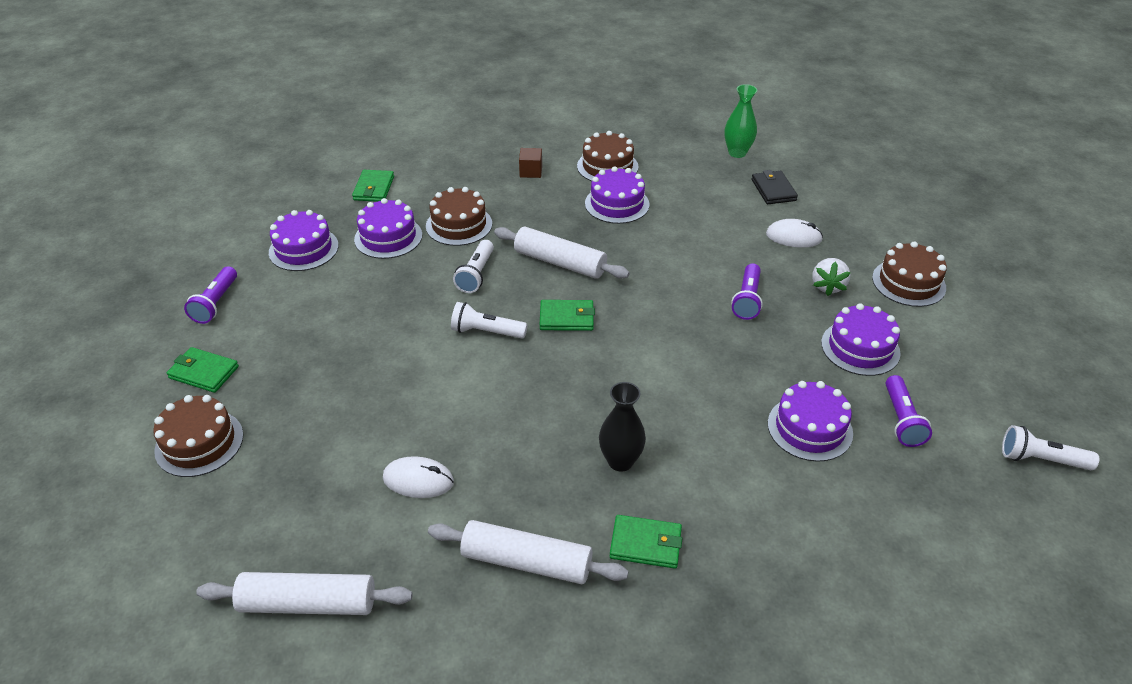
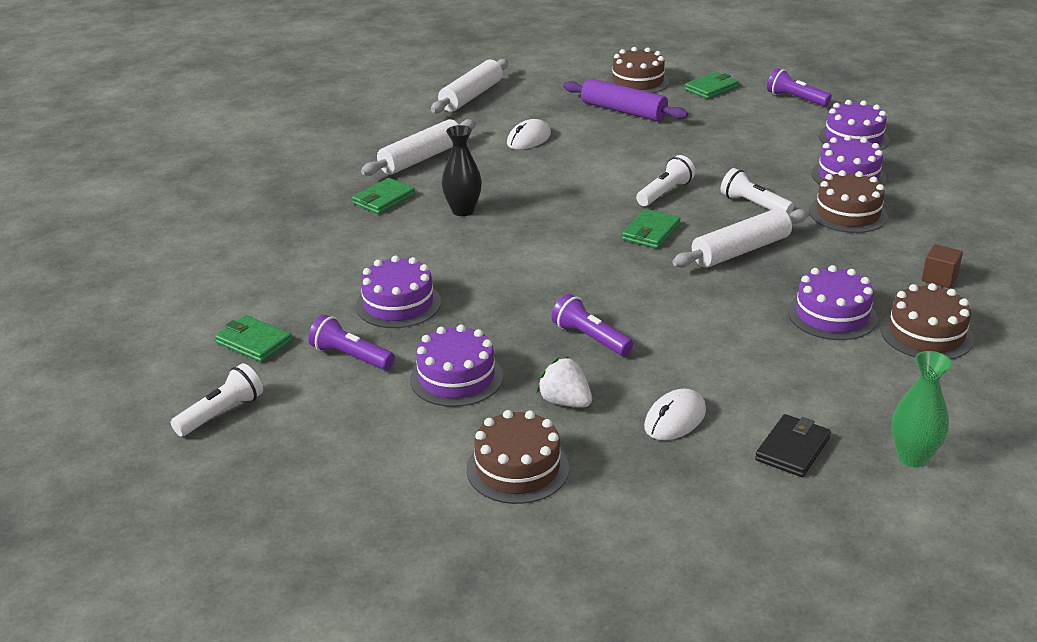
camera: 120 degrees right, 10 degrees down
green wallet [352,170,394,202] -> green wallet moved to [215,315,292,362]
black wallet [751,170,798,204] -> black wallet turned 75 degrees counterclockwise [755,414,831,477]
none -> purple rolling pin [563,78,688,121]

